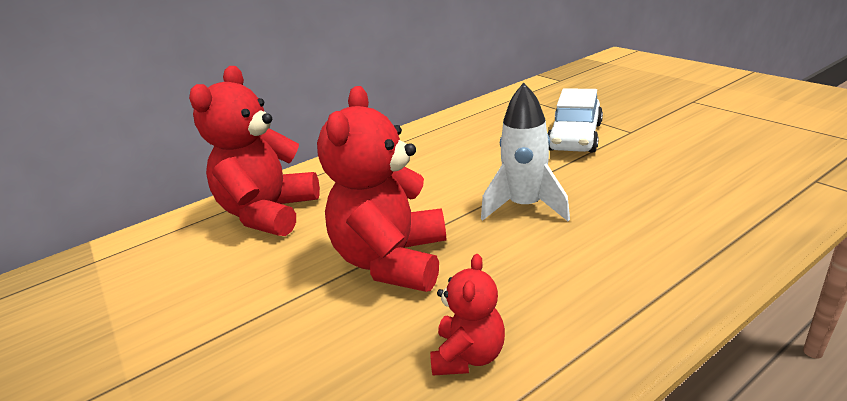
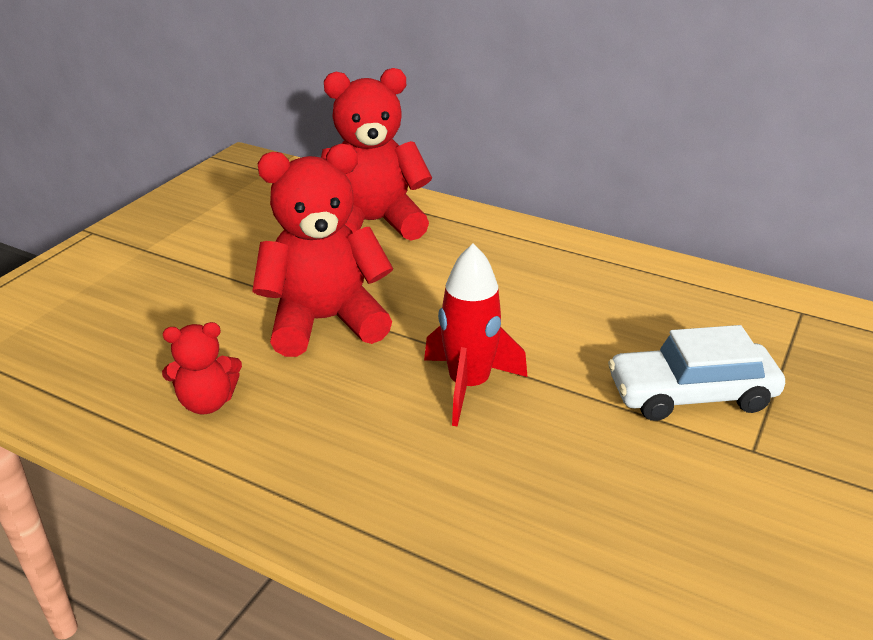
camera: 60 degrees right, 5 degrees up
white rocket [481,83,570,221] -> red rocket [424,244,527,427]

